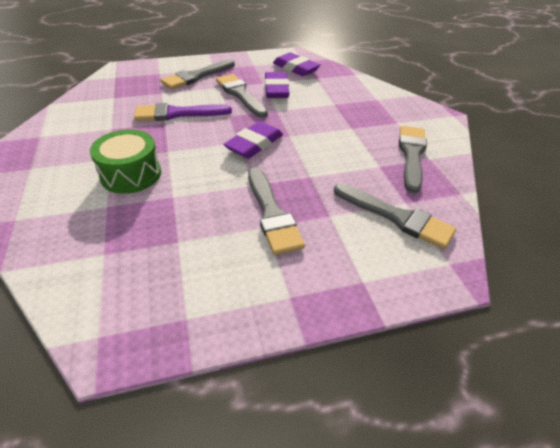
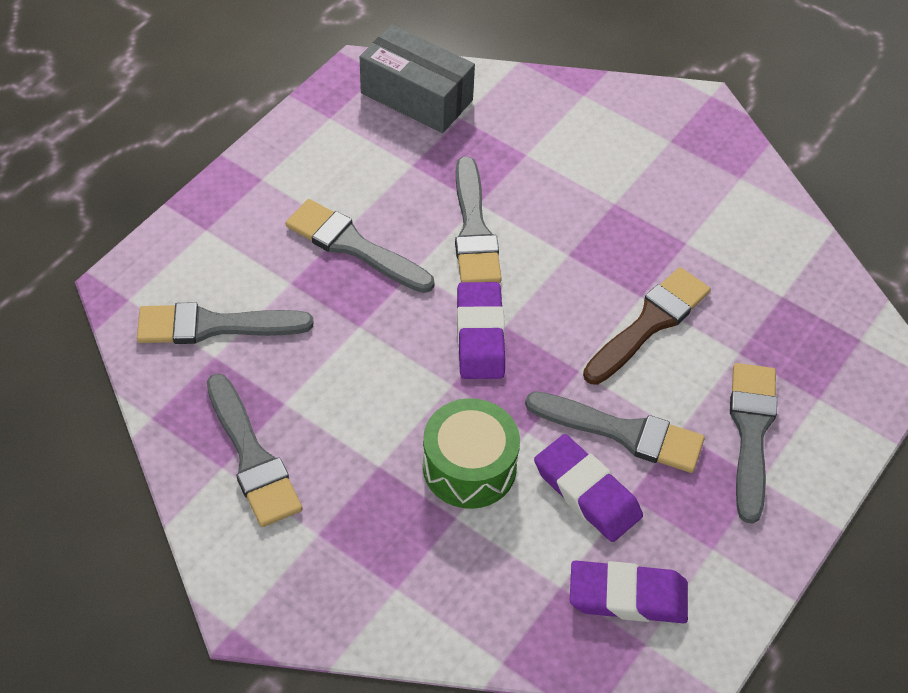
camera: 140 degrees right, 10 degrees up
green drum [90,129,161,194] -> green drum moved to [423,398,520,509]
purple brush [134,103,232,121] -> brown brush [583,267,711,385]
none -> grey box [360,24,475,133]
none -> grey brush [455,157,502,283]

